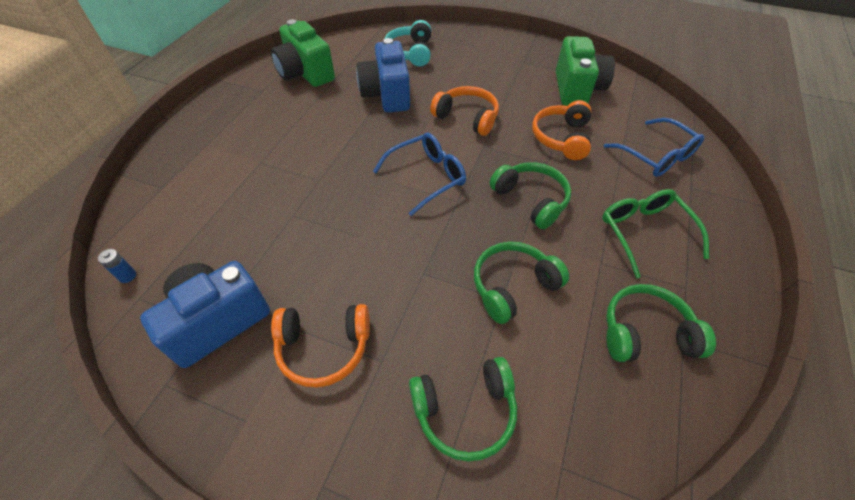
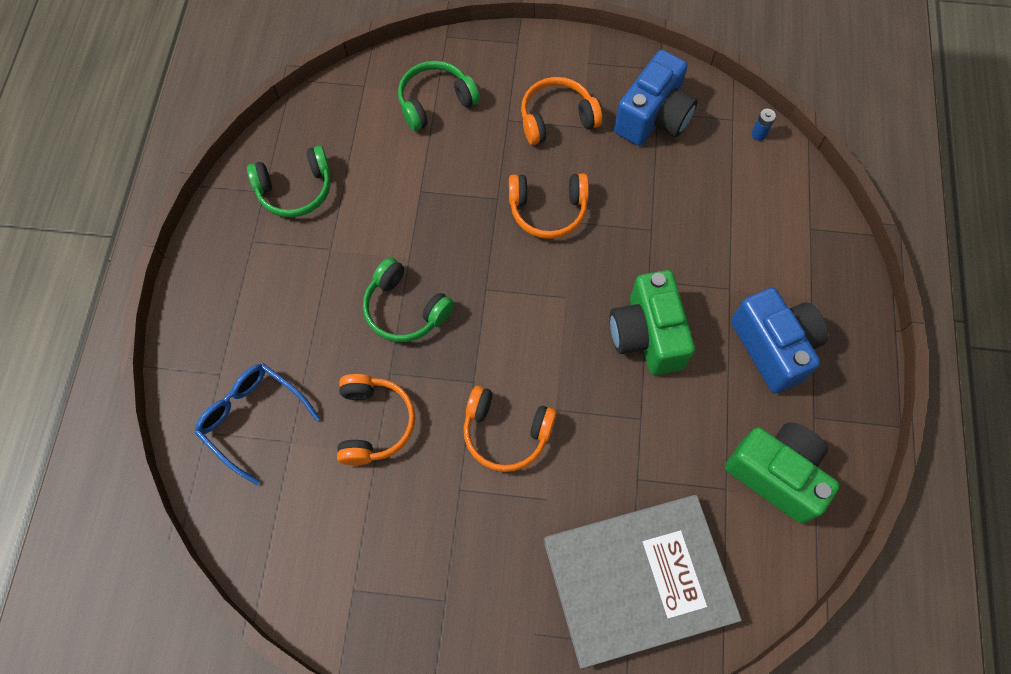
camera: 165 degrees right, 15 degrees up
blue camera [356,38,410,113] -> blue camera moved to [731,288,828,393]
blue glasses [373,133,466,216] -> none
turquoise headphones [385,20,431,67] -> grey book [544,495,742,669]
green headphones [474,242,569,324] -> none
green camera [556,36,615,106] -> green camera moved to [609,270,695,375]
green glasses [602,189,709,278] -> none
none -> orange headphones [509,173,589,239]

